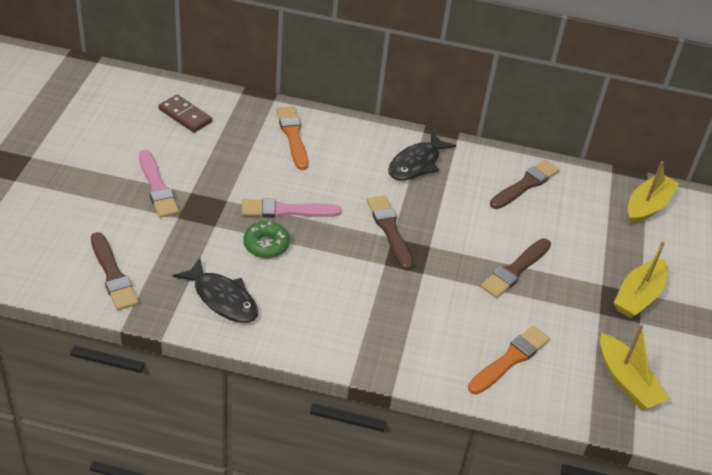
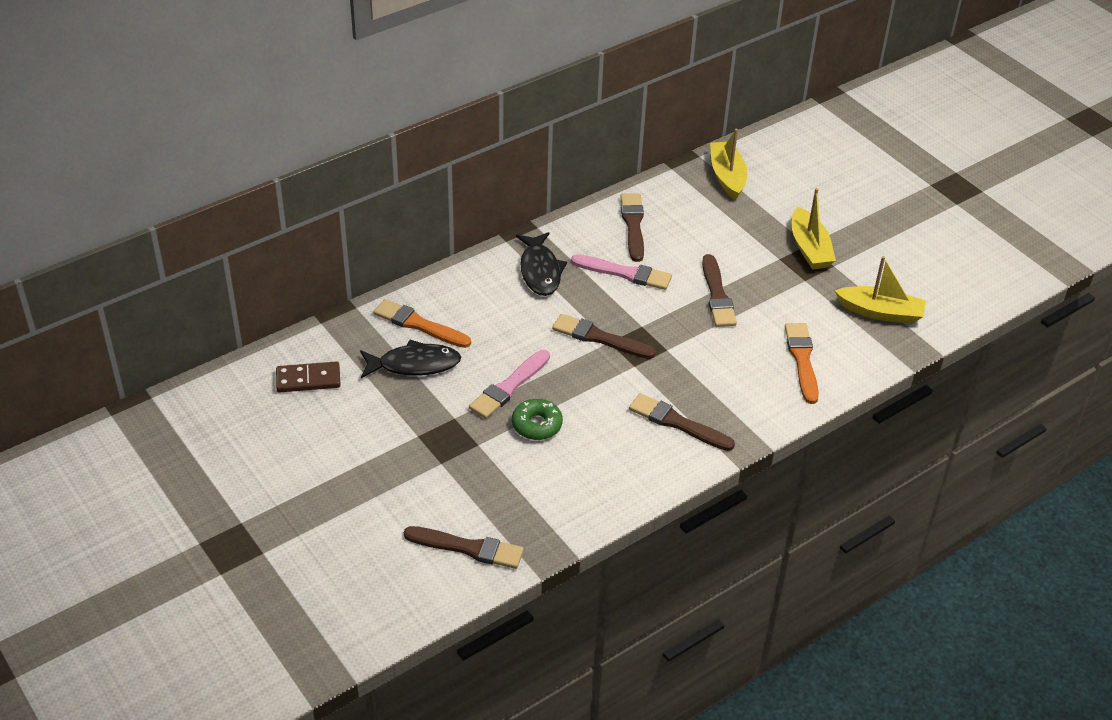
camera: 45 degrees left, 0 degrees up
pink brush [139,150,179,218] -> pink brush moved to [571,254,672,290]
black fish [173,258,258,323] -> black fish moved to [360,340,461,378]
none -> brown brush [629,393,735,451]

